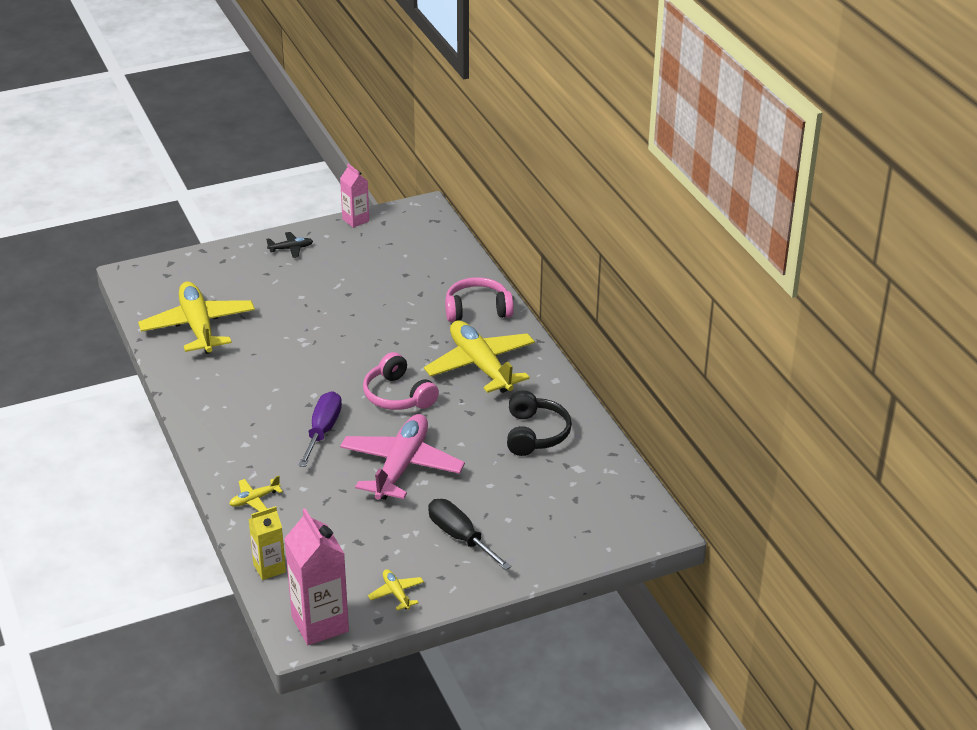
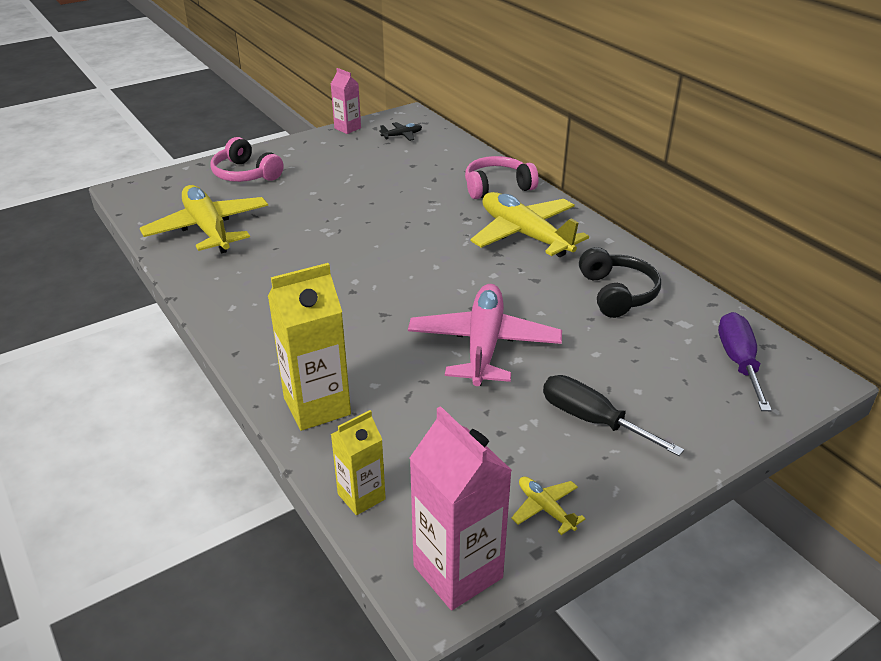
camera: 10 degrees left, 0 degrees up
yellow plane [229,476,283,511] -> yellow carton [268,263,351,431]
black plane [266,232,313,258] -> black plane moved to [379,122,422,141]
purple screwdriver [298,391,342,467] -> purple screwdriver moved to [718,312,772,411]
pink headphones [363,352,439,410] -> pink headphones moved to [210,137,284,182]

